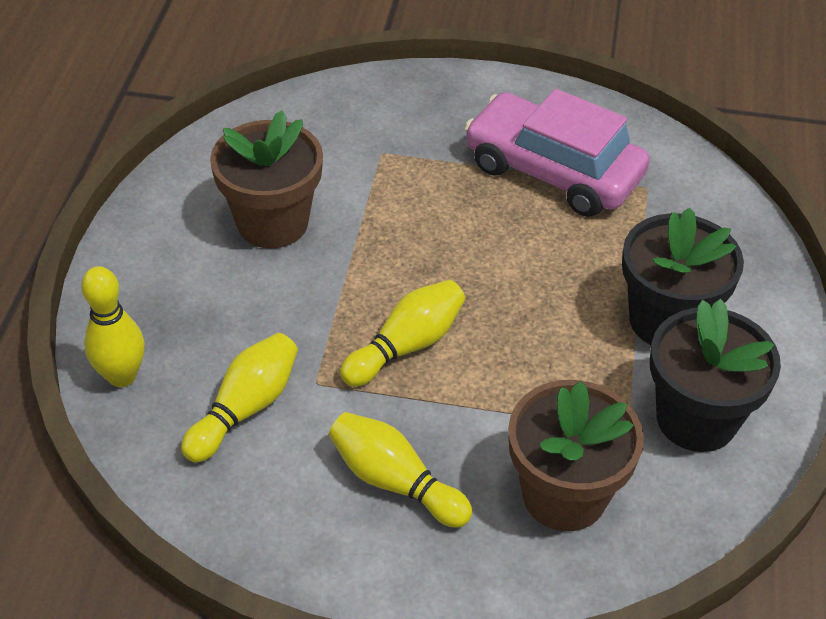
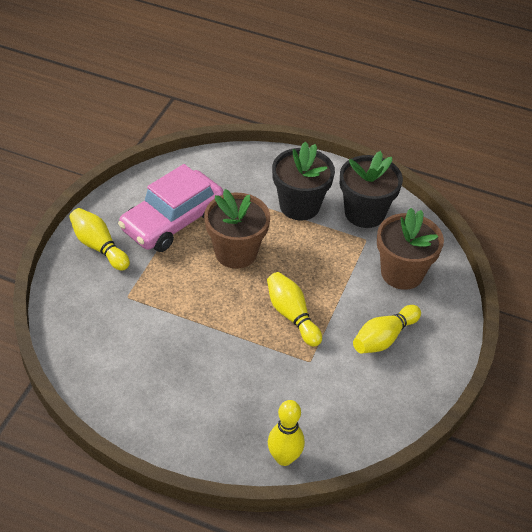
camera: 80 degrees left, 0 degrees up
yellow bowling pin [181,333,298,463] -> yellow bowling pin moved to [69,208,130,271]
brown flower pot [210,110,323,249] -> brown flower pot moved to [204,189,270,269]

